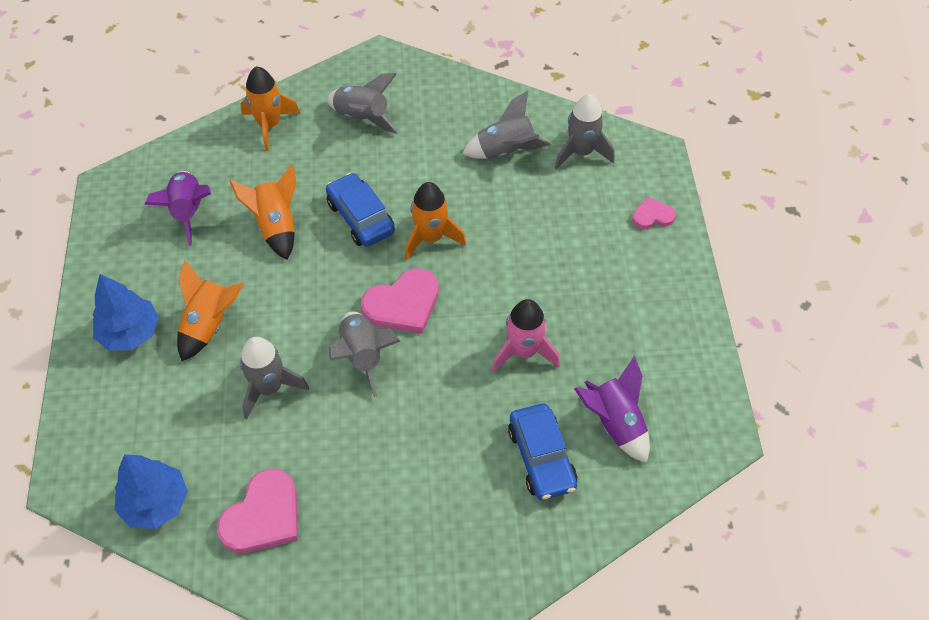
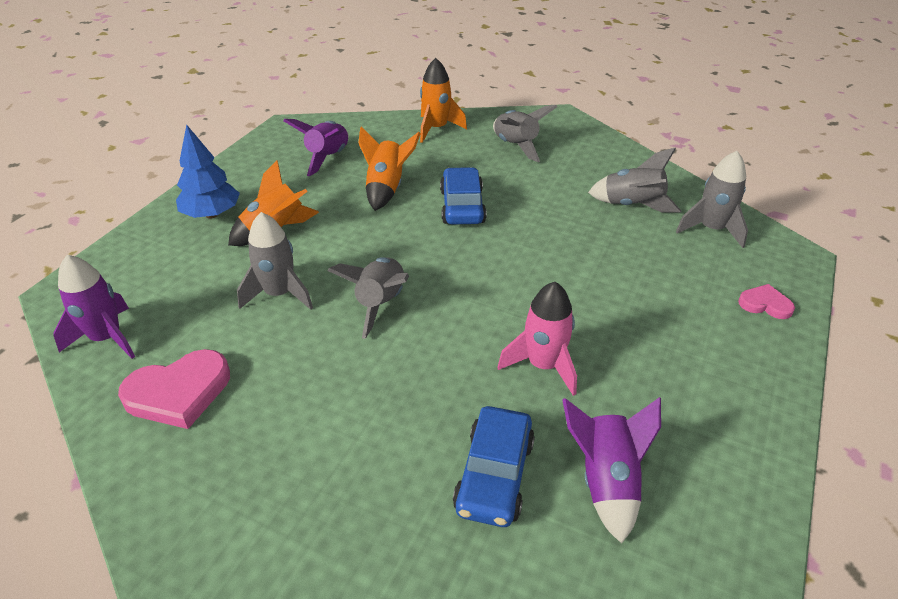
camera: 30 degrees right, 15 degrees down
blue tree [114,454,188,529] -> purple rocket [53,255,135,359]
pink heart [361,268,439,334] -> none
orange rocket [405,182,466,260] -> none

